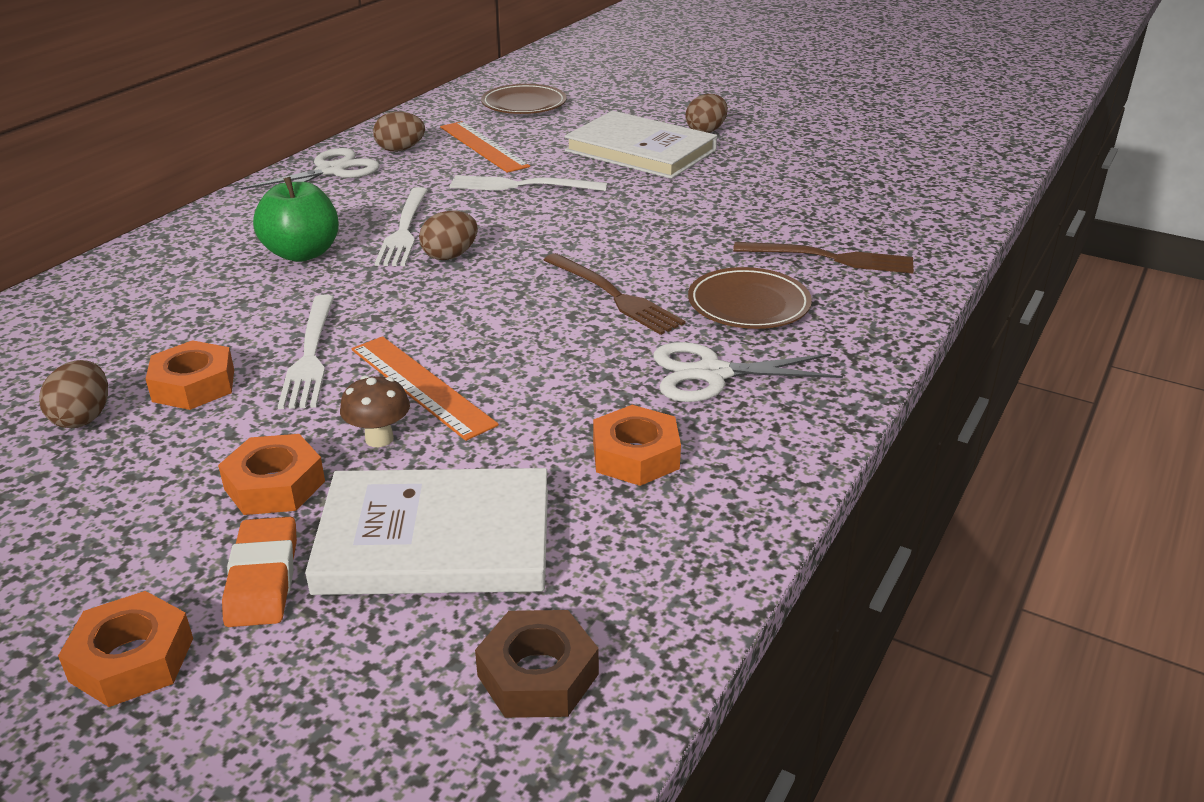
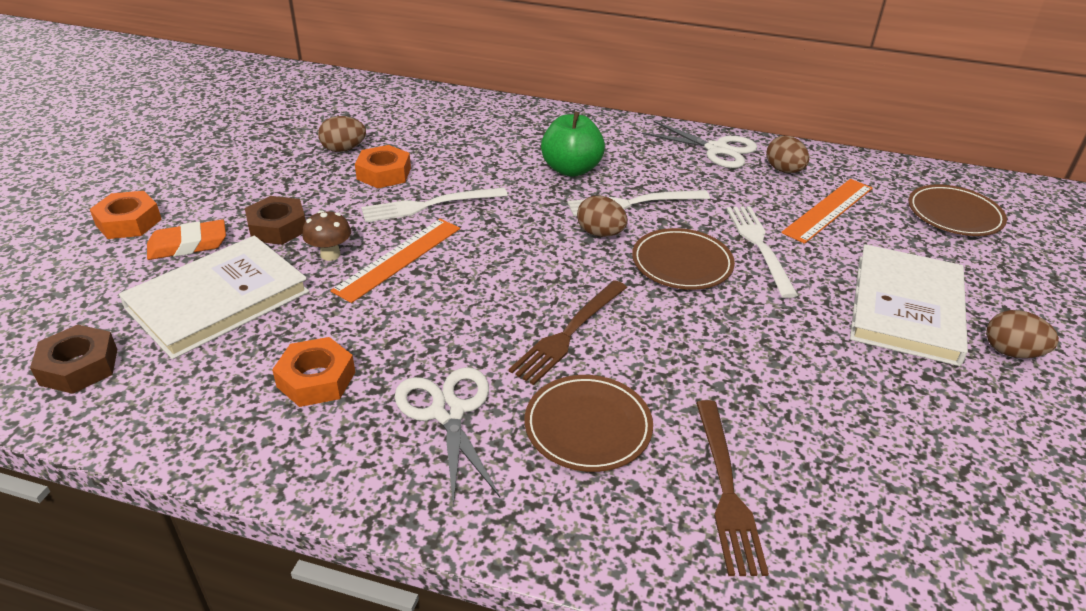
camera: 75 degrees right, 5 degrees up
orange nut [218,434,325,515] -> brown nut [245,196,306,245]
white book [305,468,548,595] -> white book turned 60 degrees clockwise [119,236,310,359]
none -> brown plate [632,228,735,290]

